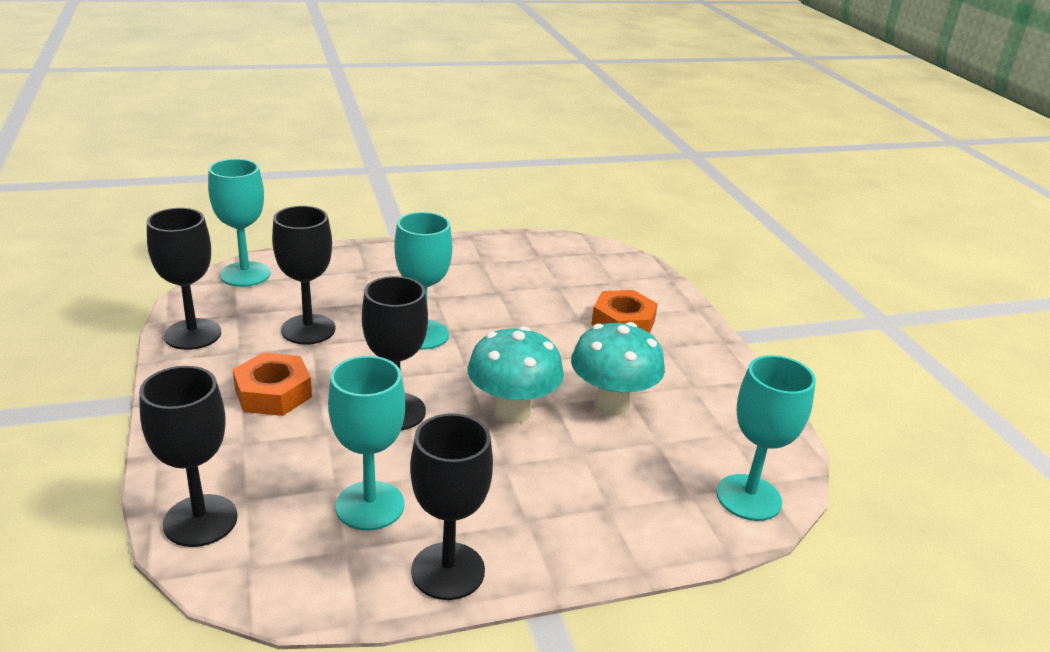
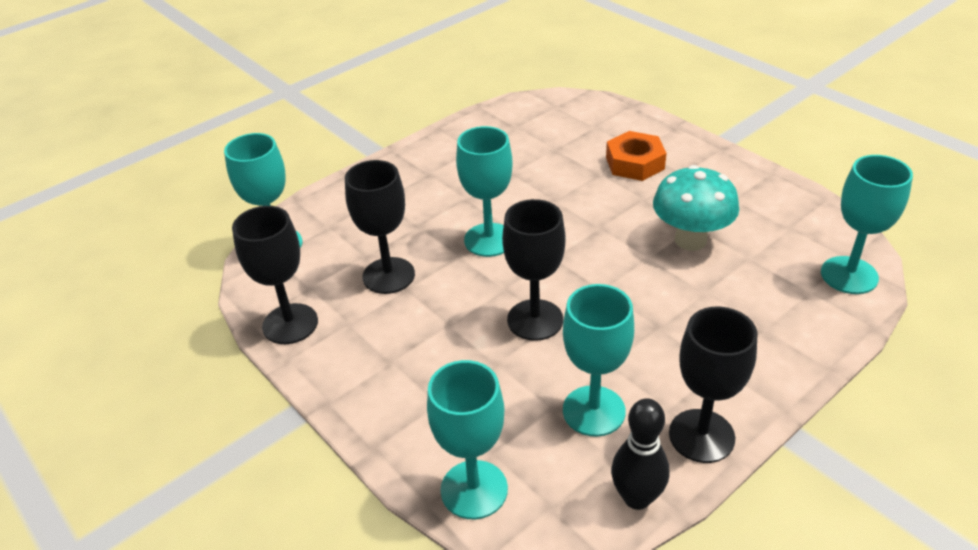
camera: 20 degrees left, 10 degrees up
black goblet [139,366,238,547] -> turquoise goblet [427,360,508,519]
orange nut [233,352,312,416] -> none
turquoise mushroom [468,326,564,424] -> none
none -> black bowling pin [611,398,669,510]

